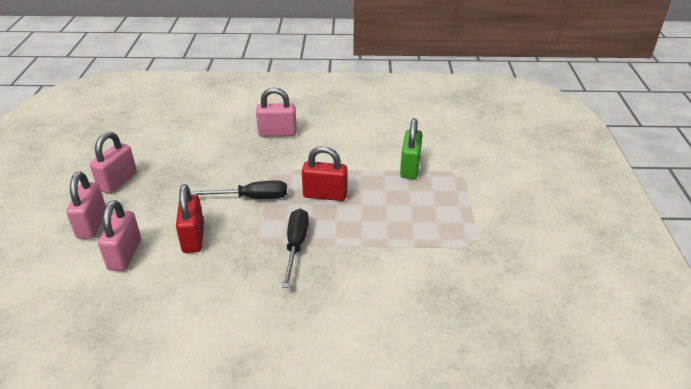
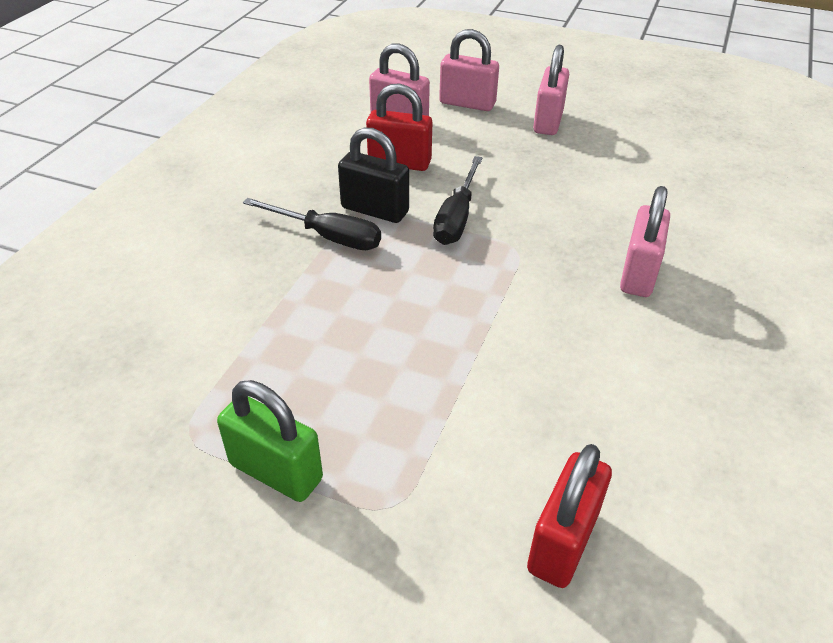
camera: 110 degrees right, 5 degrees up
pink padlock [90,132,137,194] -> pink padlock turned 60 degrees clockwise [533,45,569,135]
red padlock [302,146,347,201] -> red padlock moved to [527,444,612,588]
green padlock [400,118,423,179] -> green padlock moved to [217,380,323,502]
none -> black padlock [338,127,409,223]

